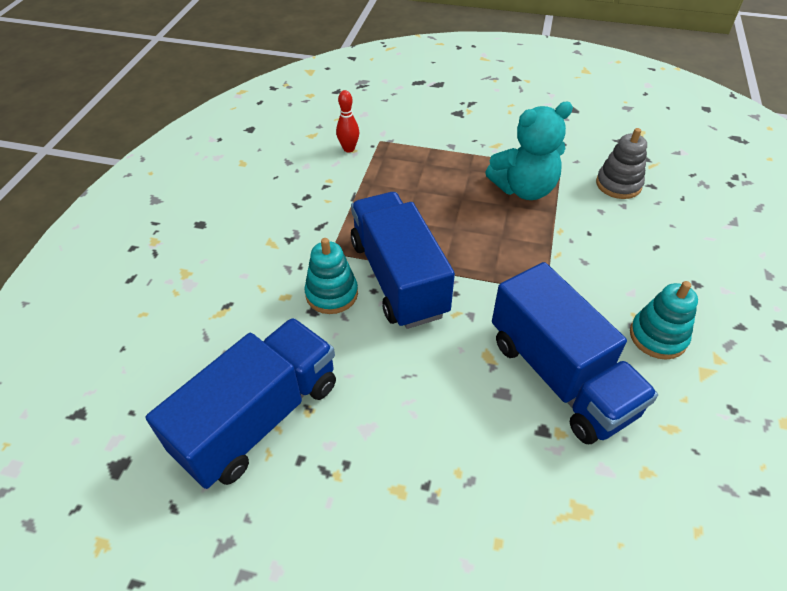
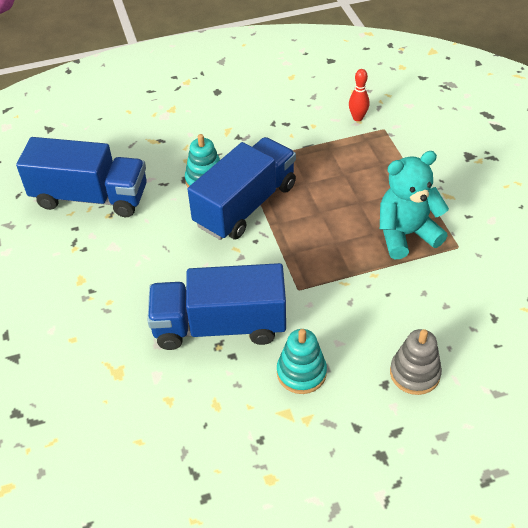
camera: 60 degrees right, 0 degrees up
turquoise teddy bear [485,102,573,200] -> turquoise teddy bear turned 120 degrees clockwise [380,151,449,259]
blue truck [492,262,658,444] -> blue truck turned 60 degrees clockwise [147,263,286,350]
grey stacking toy [596,128,647,199] -> grey stacking toy moved to [390,329,442,395]

